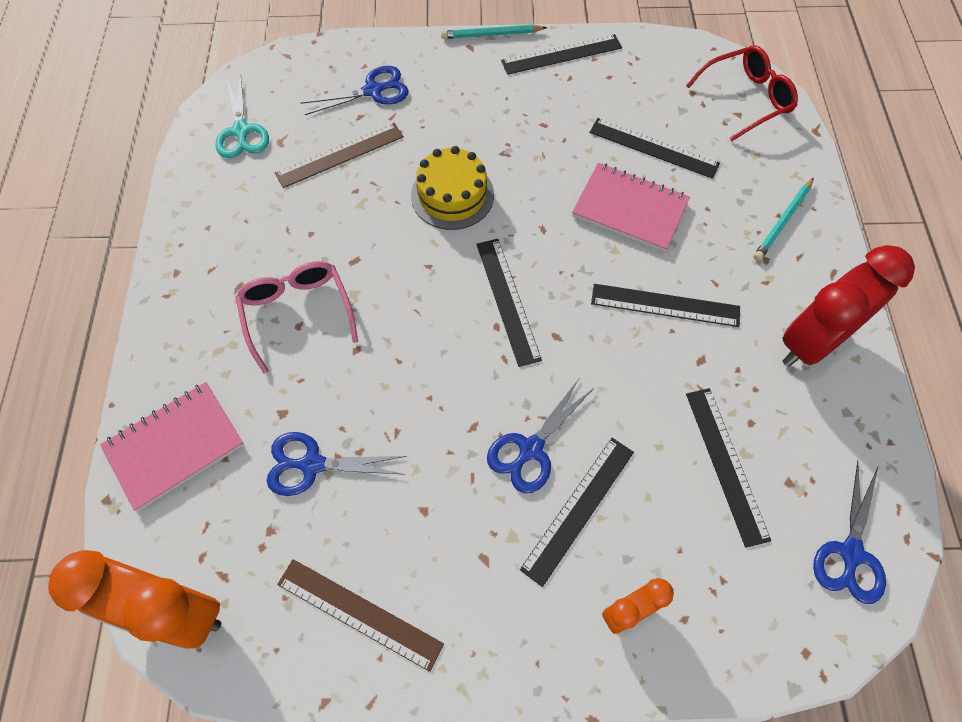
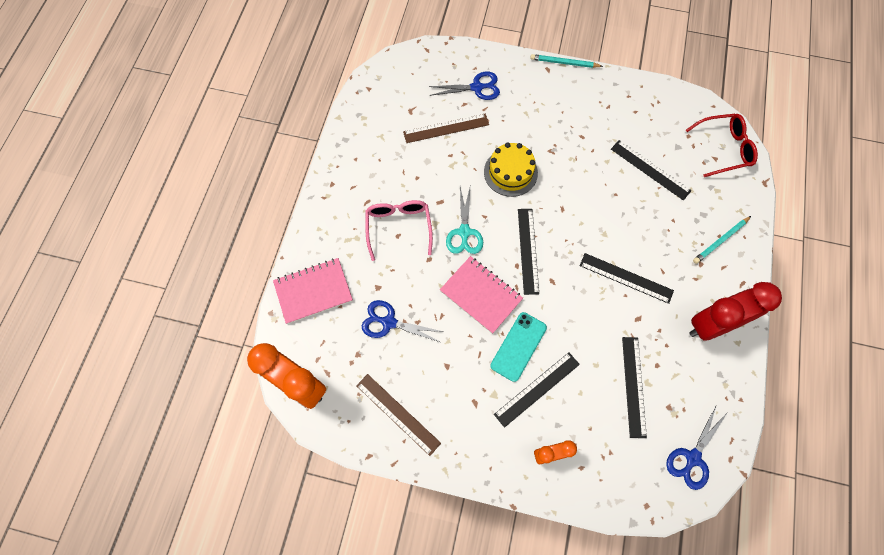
camera: 15 degrees right, 5 degrees up
turquoise scissors [215,74,269,158] -> turquoise scissors moved to [446,187,483,254]
blue scissors [487,379,594,494] -> turquoise phone [490,312,547,382]
black ruler [501,34,622,75] -> none
pink notebook [572,163,690,252] -> pink notebook moved to [440,256,523,334]

